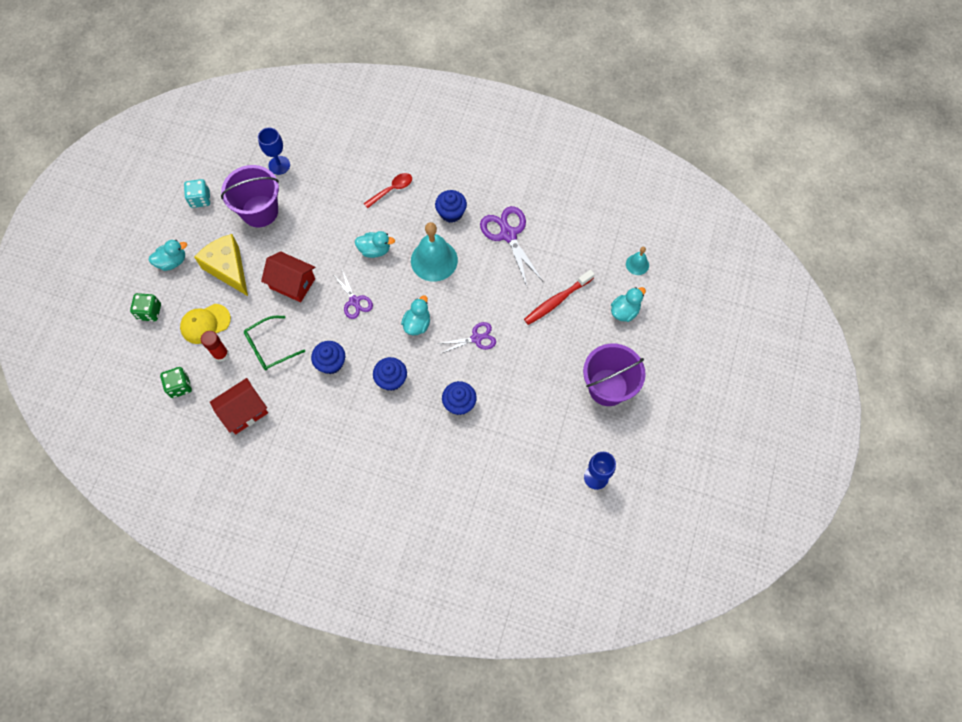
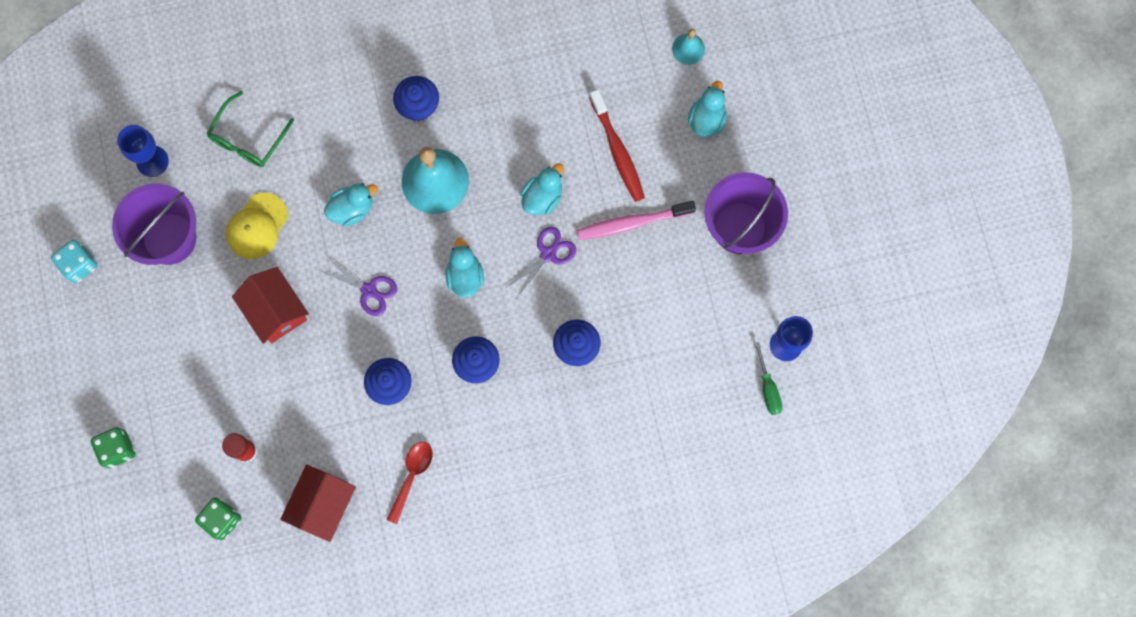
camera: 30 degrees left, 10 degrees up
turquoise duck [148,240,187,271] -> turquoise duck moved to [520,163,564,215]
yellow cap [180,304,231,344] -> yellow cap moved to [226,192,288,259]
yellow cheese [194,234,248,296] -> none
green glasses [244,316,305,370] -> green glasses moved to [206,91,294,167]
red house [261,251,315,302] -> red house turned 60 degrees clockwise [232,267,309,344]
red spoon [364,173,412,208] -> red spoon moved to [387,441,433,524]
purple scissors [480,206,543,286] -> none
red toothbrush [524,270,595,325] -> red toothbrush turned 45 degrees counterclockwise [589,89,645,202]
none -> pink toothbrush [577,201,696,240]
none -> green screwdriver [755,342,782,415]

